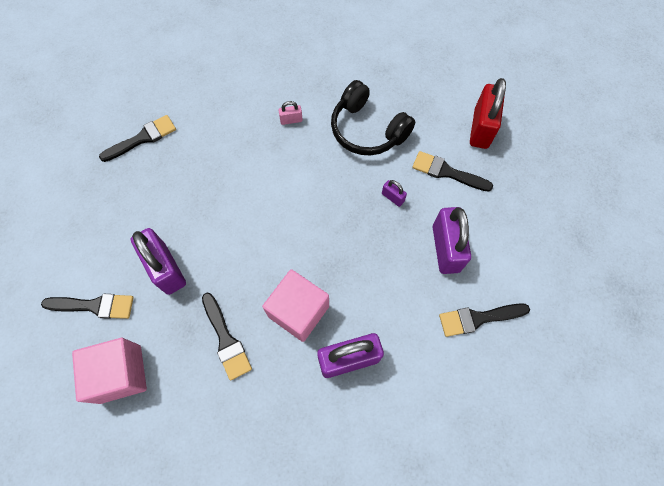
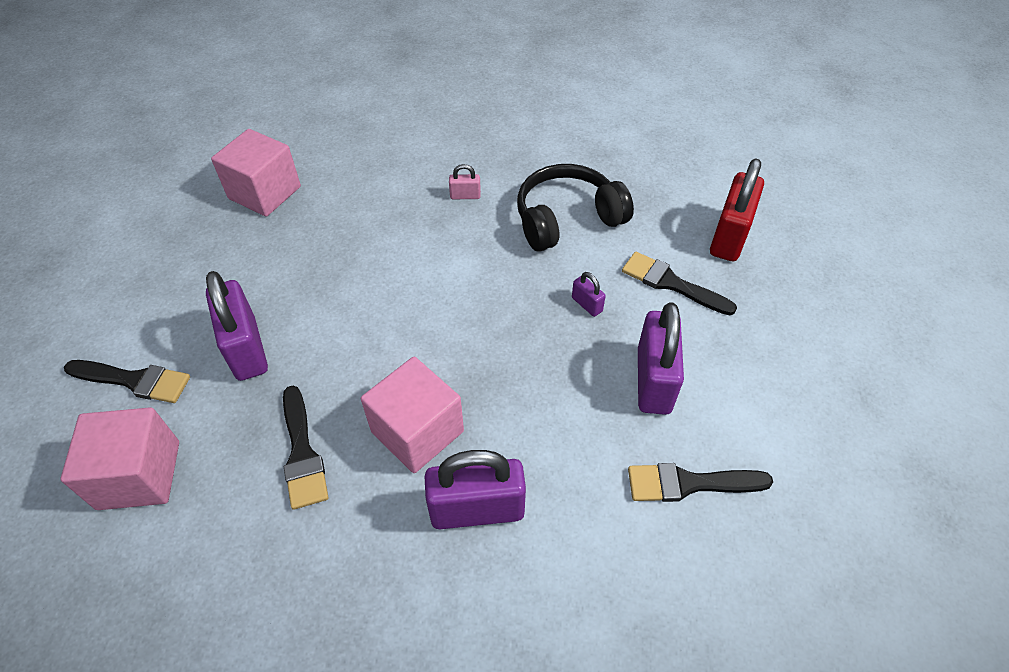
camera: 10 degrees right, 15 degrees down
black brush [99,115,176,162] -> pink cube [211,129,301,217]
black headphones [331,80,415,156] -> black headphones turned 105 degrees clockwise [517,164,634,252]

